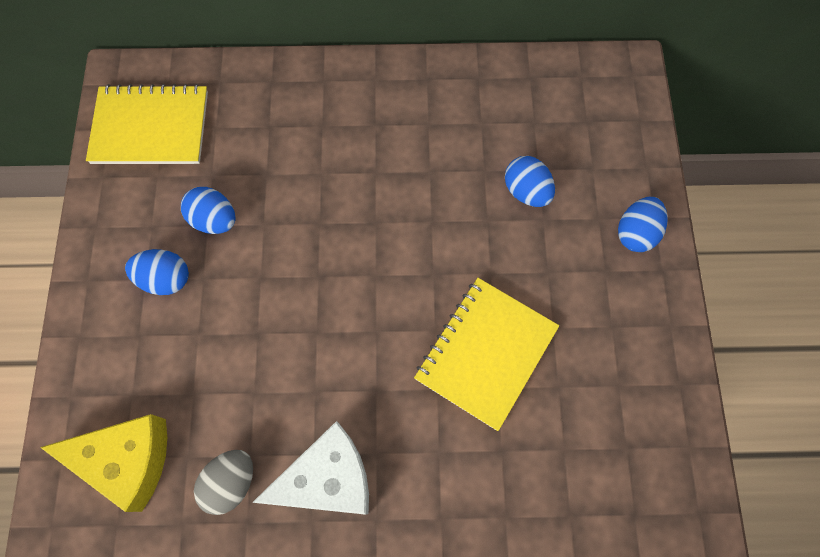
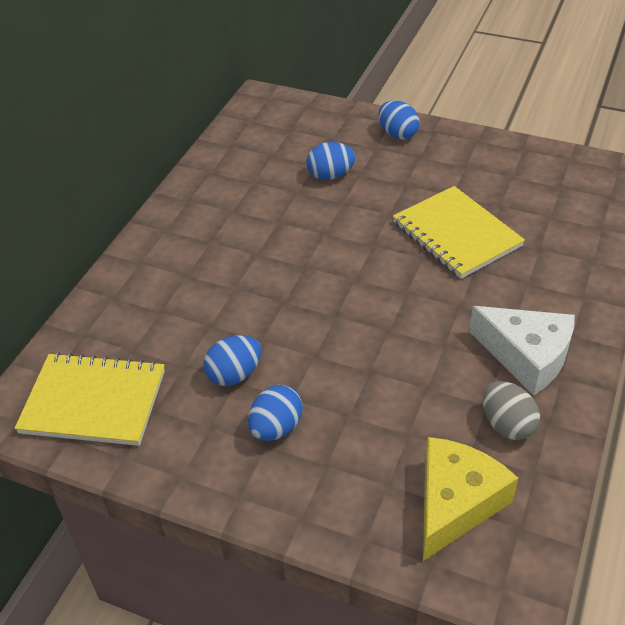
camera: 65 degrees left, 25 degrees down
yellow notebook [86,84,208,164] -> yellow notebook turned 75 degrees clockwise [15,352,165,446]
white cheese [252,421,369,515] -> white cheese turned 120 degrees clockwise [469,306,575,396]

